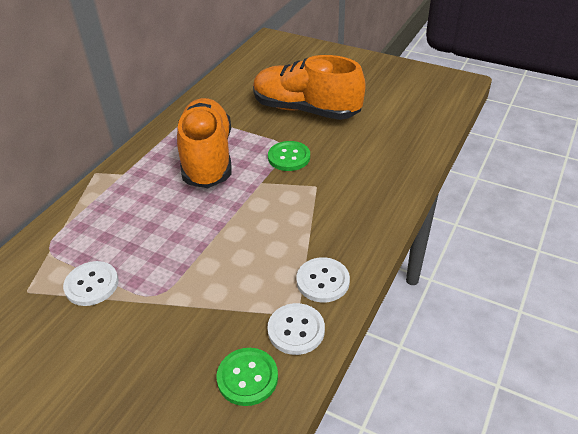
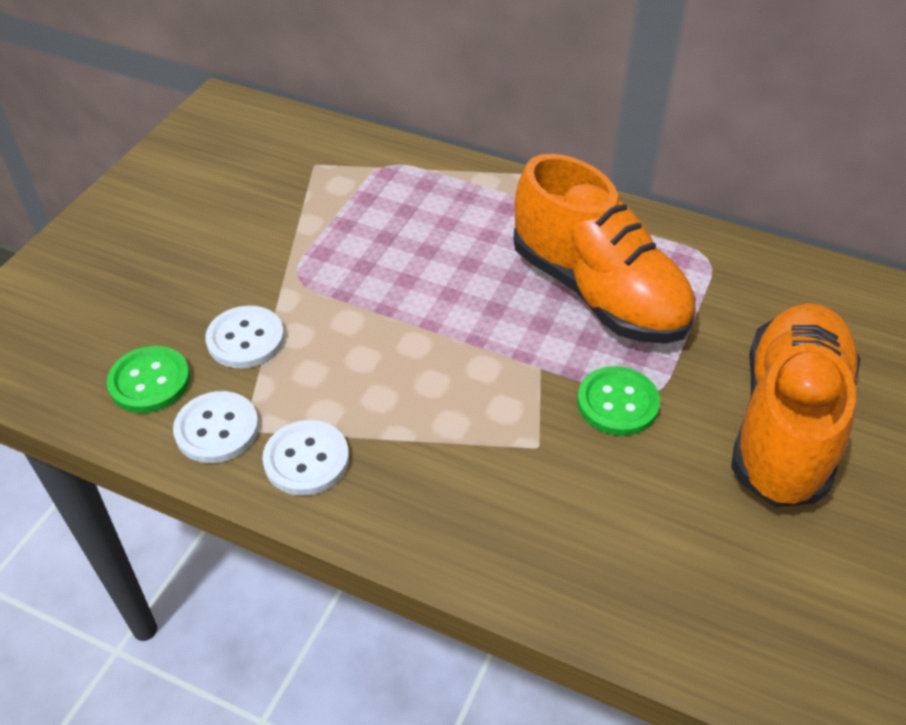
camera: 85 degrees right, 5 degrees up
white button [63,261,119,306] -> white button moved to [206,306,284,368]
orange shoe [177,98,232,188] -> orange shoe turned 60 degrees clockwise [513,154,696,344]

